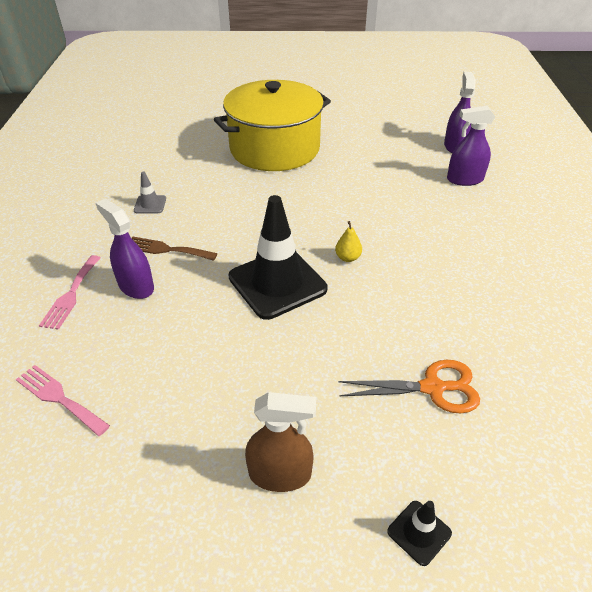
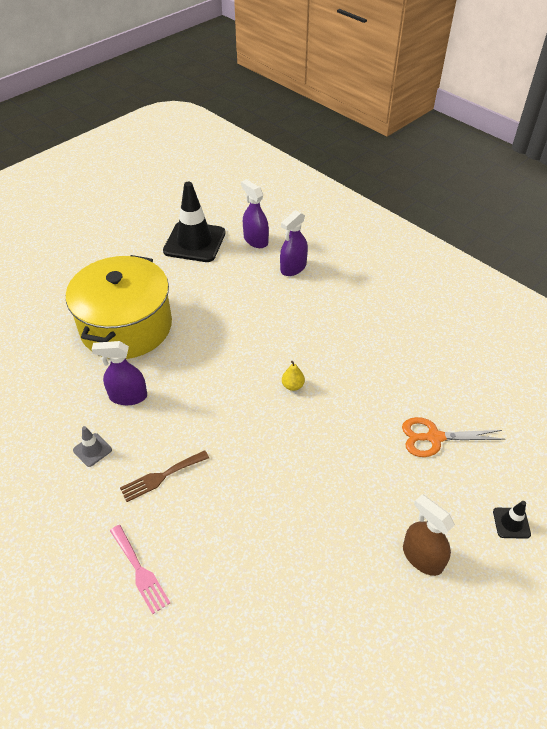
camera: 45 degrees left, 5 degrees up
pink fork [16,365,110,436] -> none
purple spray bottle [96,199,154,299] -> purple spray bottle moved to [91,341,147,405]
black traffic cone [228,195,327,320] -> black traffic cone moved to [163,182,226,262]
brown spray bottle [245,392,316,492] -> brown spray bottle turned 90 degrees counterclockwise [403,494,455,576]
orange scissors [338,360,480,414] -> orange scissors turned 135 degrees counterclockwise [402,417,505,457]

